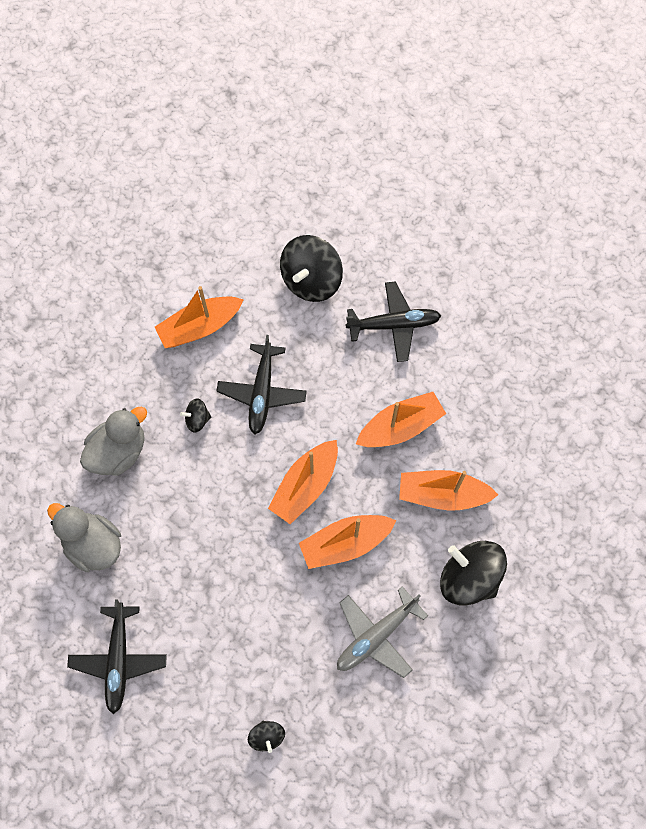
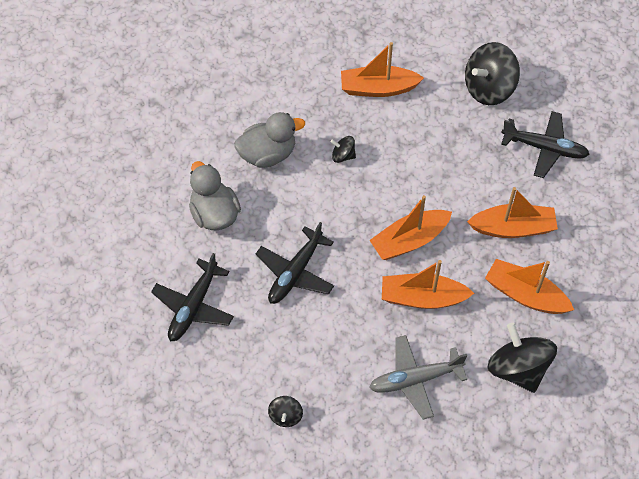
camera: 25 degrees right, 10 degrees down
black plane [216,335,307,434] -> black plane moved to [256,222,334,304]

